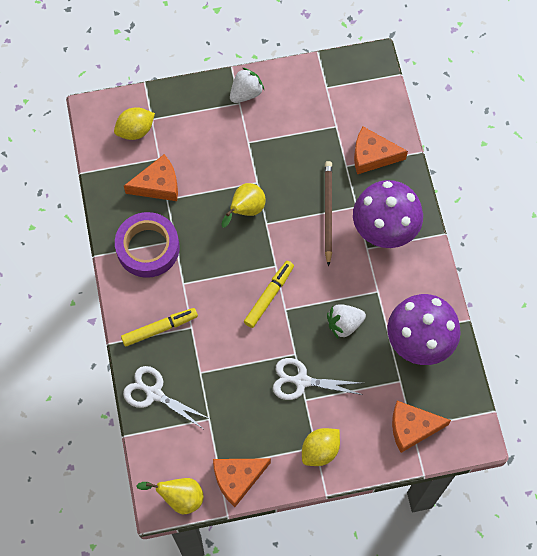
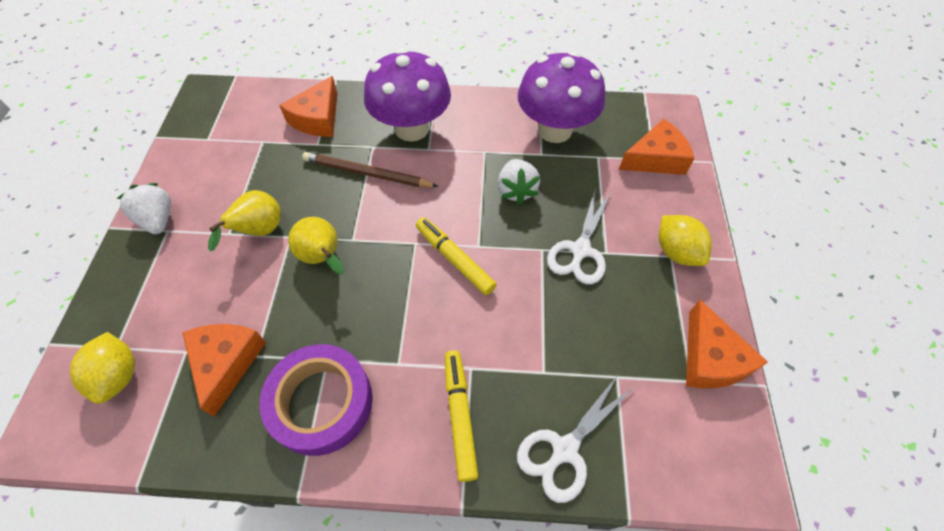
camera: 75 degrees left, 10 degrees down
yellow pear [136,478,203,514] -> yellow pear moved to [208,190,281,251]
orange cheese [392,401,451,453] -> orange cheese turned 120 degrees counterclockwise [619,119,695,175]

